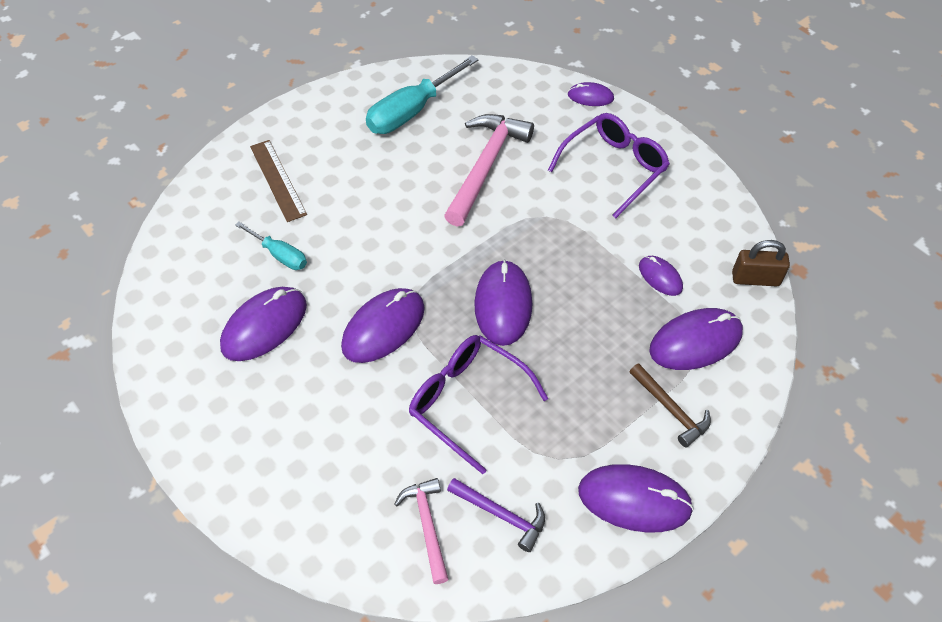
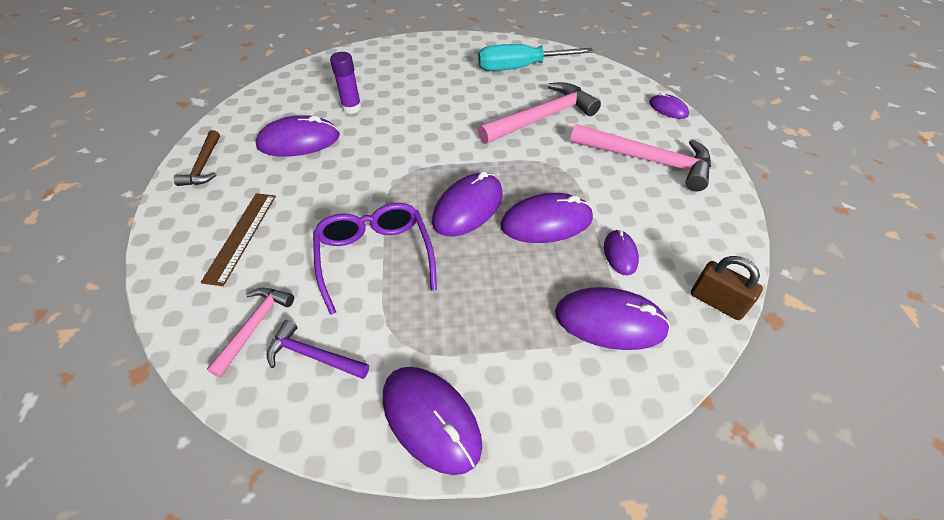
camera: 35 degrees right, 5 degrees down
turquoise screwdriver [235,222,307,270] -> purple glue stick [330,52,362,114]
brown ruler [250,140,307,222] -> brown ruler moved to [201,193,276,286]
purple mouse [341,288,425,363] -> purple mouse moved to [501,193,593,243]
purple hammer [447,478,545,552] -> purple hammer turned 135 degrees clockwise [266,320,369,379]
purple glasses [548,113,670,218] -> pink hammer [570,124,711,191]
brown hammer [630,363,711,447] -> brown hammer moved to [173,130,220,186]

